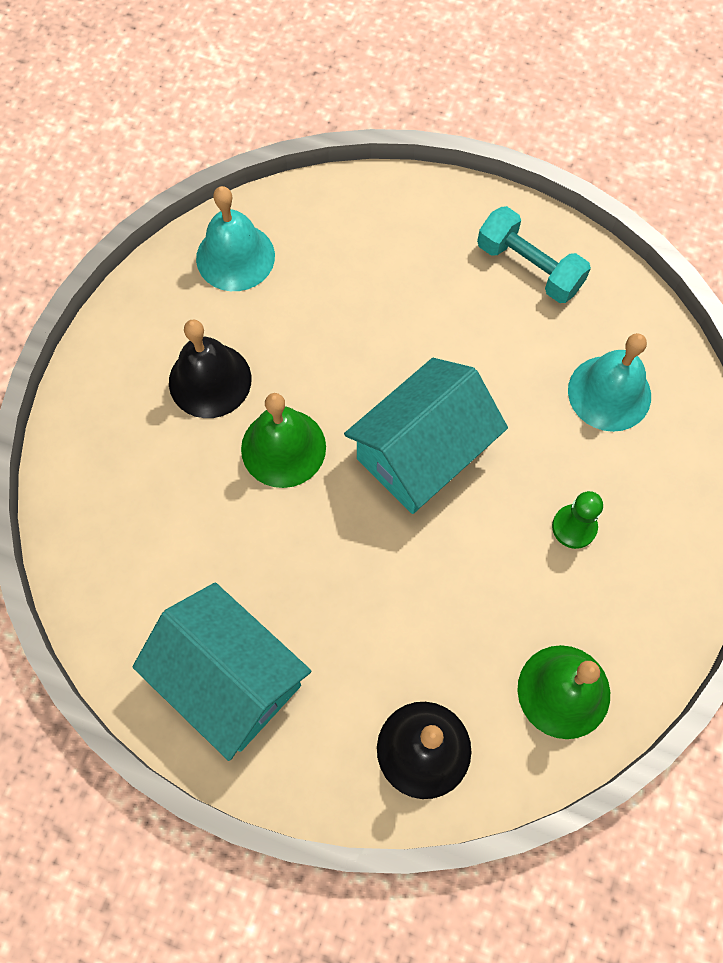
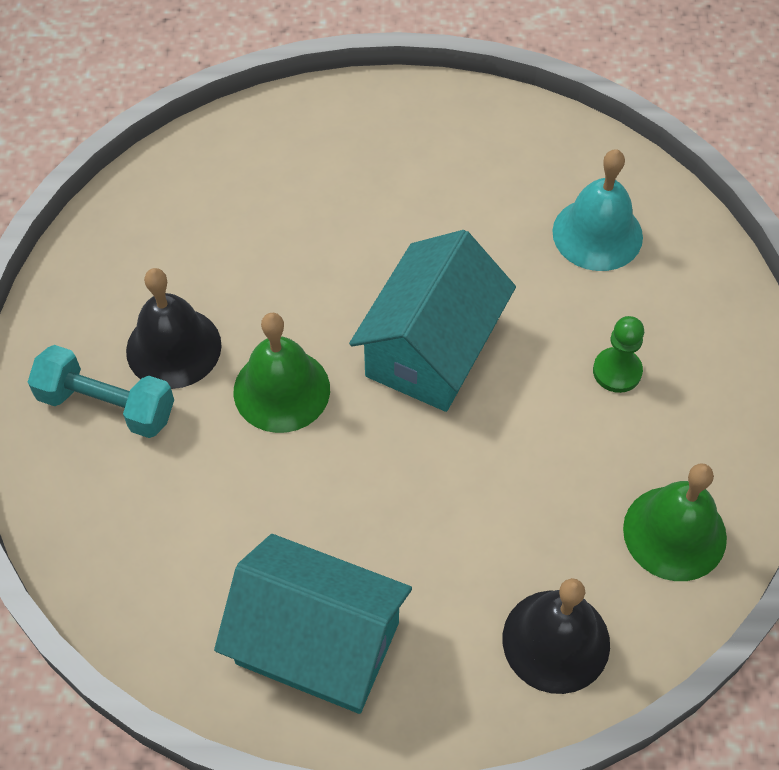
camera: 20 degrees left, 10 degrees down
turquoise bell [196,186,275,291] -> none
turquoise dumbbell [477,206,591,303] -> turquoise dumbbell moved to [28,345,174,438]

